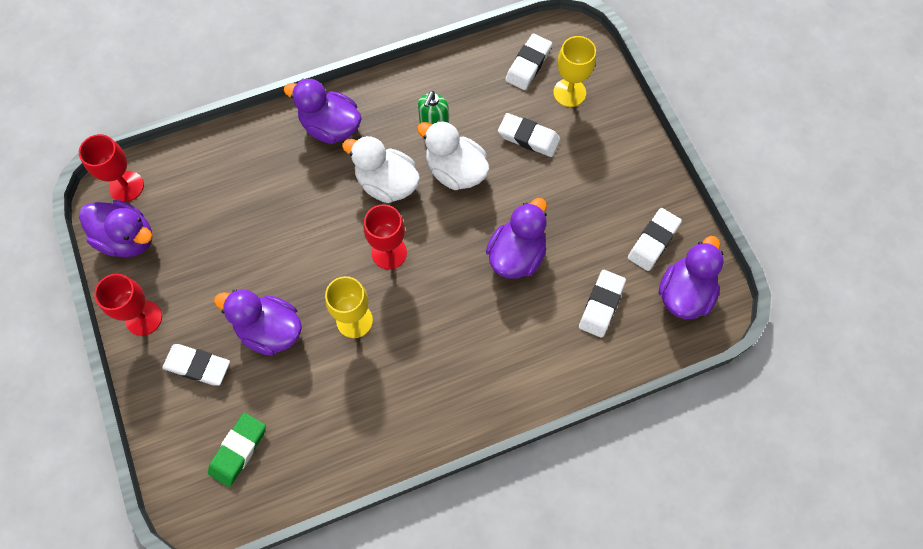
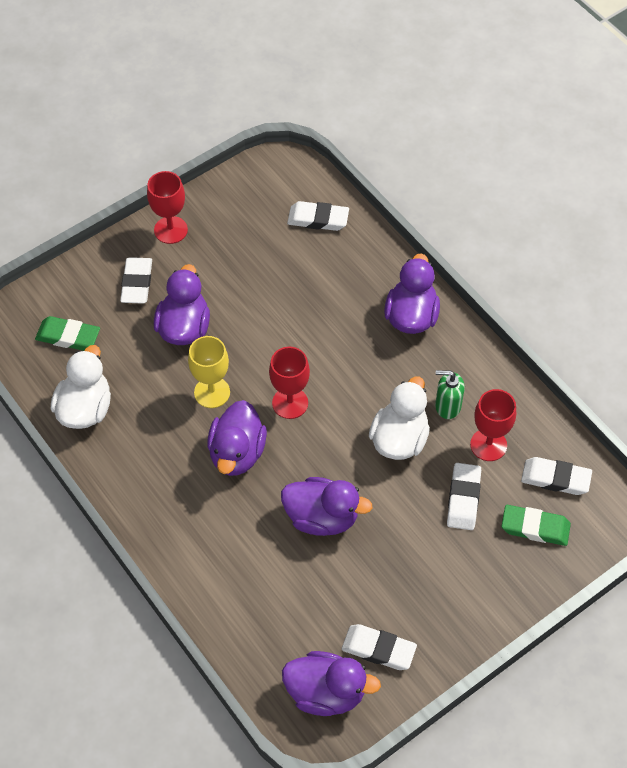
camera: 75 degrees right, 10 degrees down
red goblet [79,134,144,202] -> red goblet moved to [470,389,516,461]
purple duck [79,200,153,257] -> purple duck moved to [207,400,267,476]
white duck [342,136,420,203] -> white duck moved to [51,345,111,429]
yellow goblet [553,36,596,107] -> green eraser [502,505,571,546]
white eraser [579,270,626,338] -> white eraser moved to [287,201,349,231]

